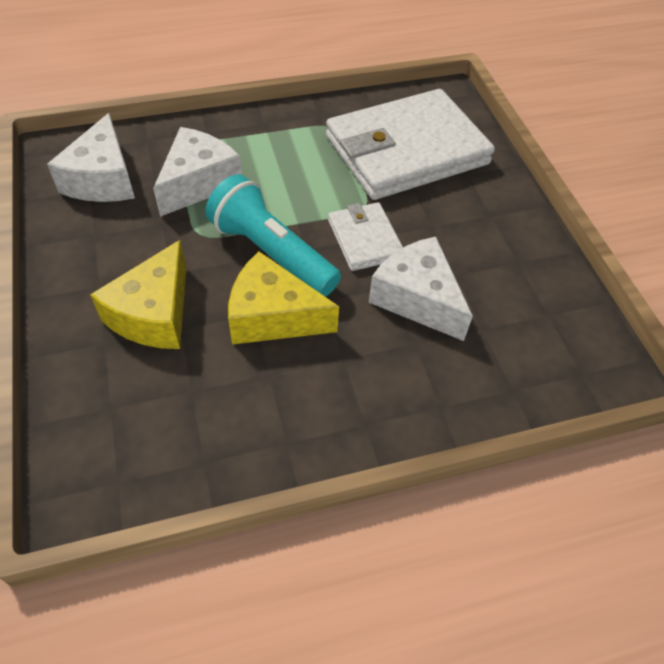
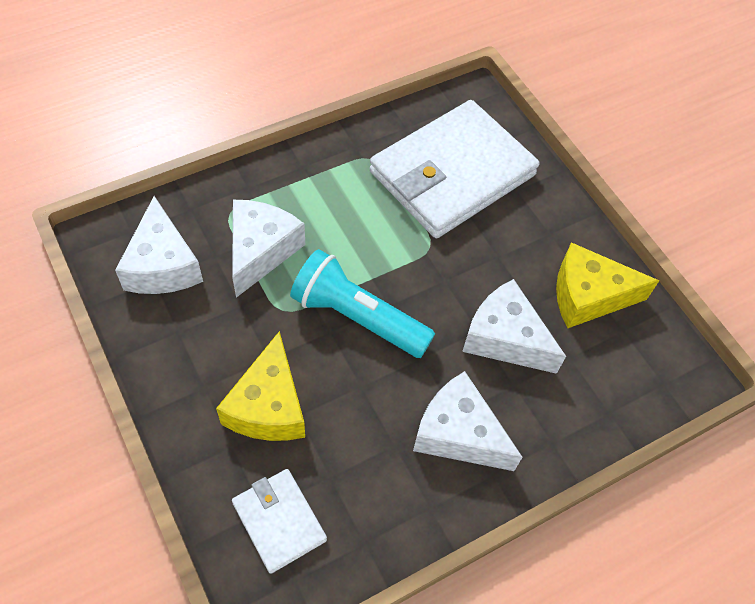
camera: 15 degrees left, 5 degrees up
yellow cheese [228,252,339,345] -> yellow cheese moved to [556,242,659,328]
white wallet [328,202,403,271] -> white wallet moved to [232,469,327,574]
none -> white cheese [413,371,523,471]

